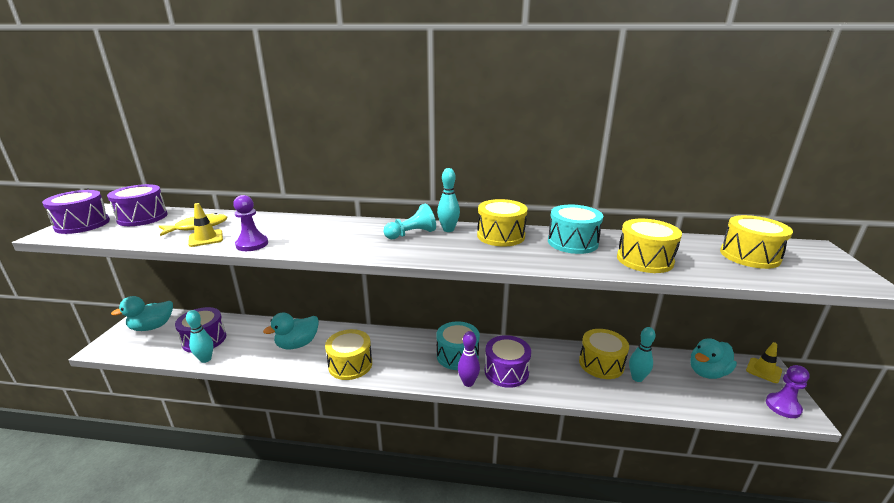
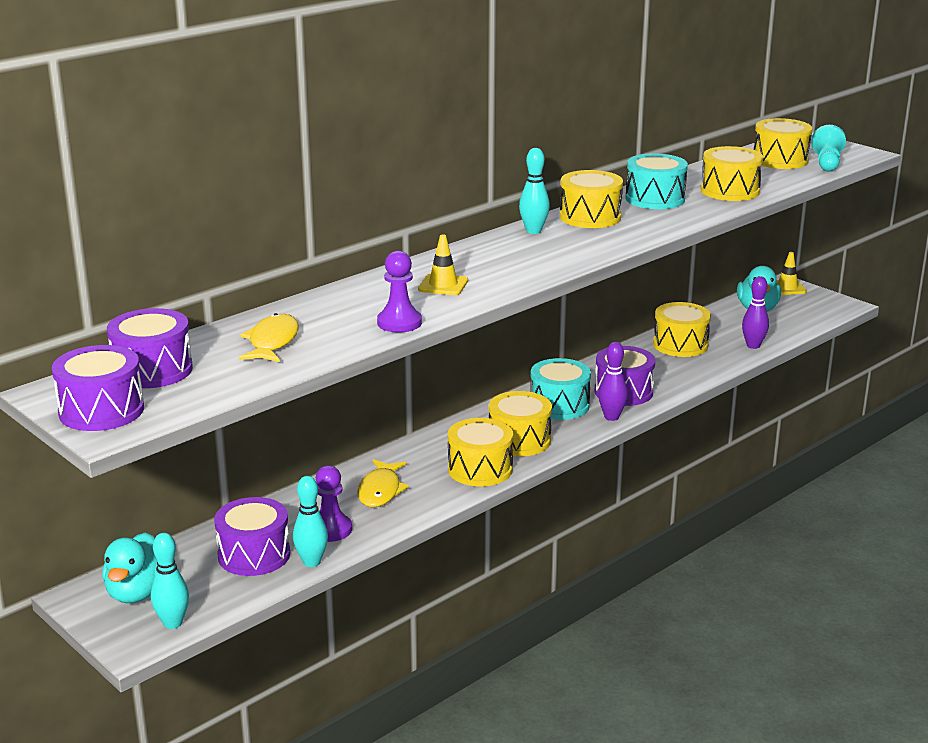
camera: 50 degrees left, 0 degrees up
yellow traffic cone [188,203,223,247] -> yellow traffic cone moved to [418,235,468,295]
turquoise duck [263,312,319,349] -> yellow fish [357,459,409,507]
turquoise pawn [384,204,436,239] -> turquoise pawn moved to [812,125,846,171]
turquoise bowling pin [629,327,656,382] -> turquoise bowling pin moved to [151,533,189,629]
purple pawn [766,365,810,418] -> purple pawn moved to [316,465,352,542]
none -> yellow drum [489,391,552,456]
none -> purple bowling pin [742,276,769,349]

